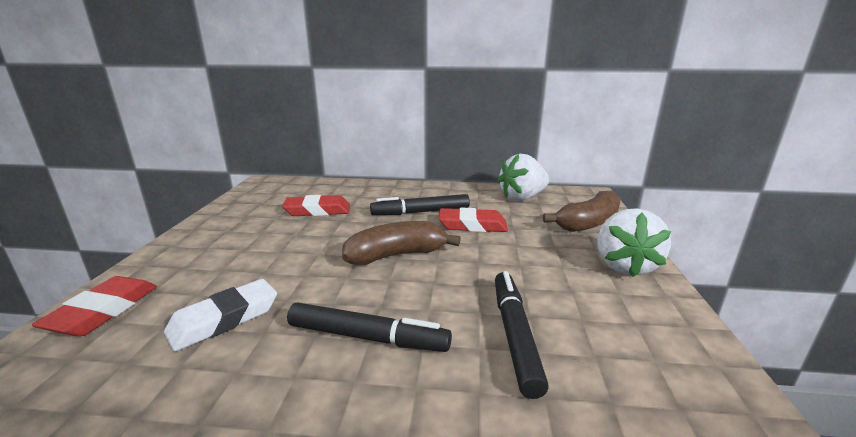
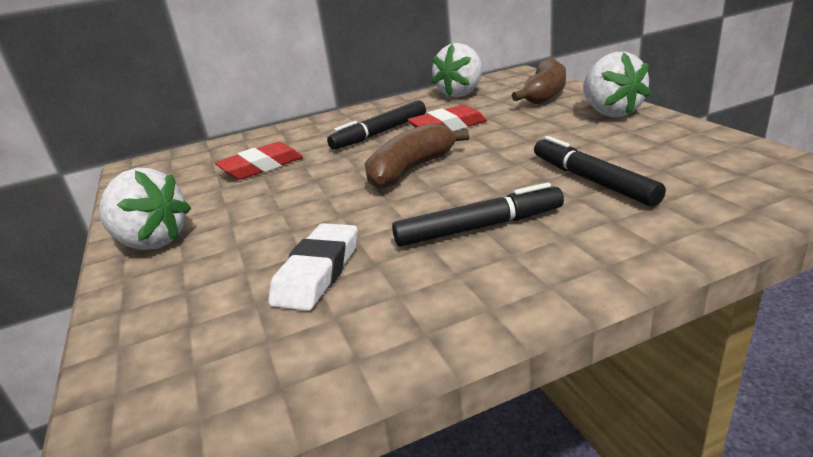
camera: 25 degrees left, 5 degrees up
red eraser [32,276,157,336] -> none
none -> white strawberry [99,168,191,250]

